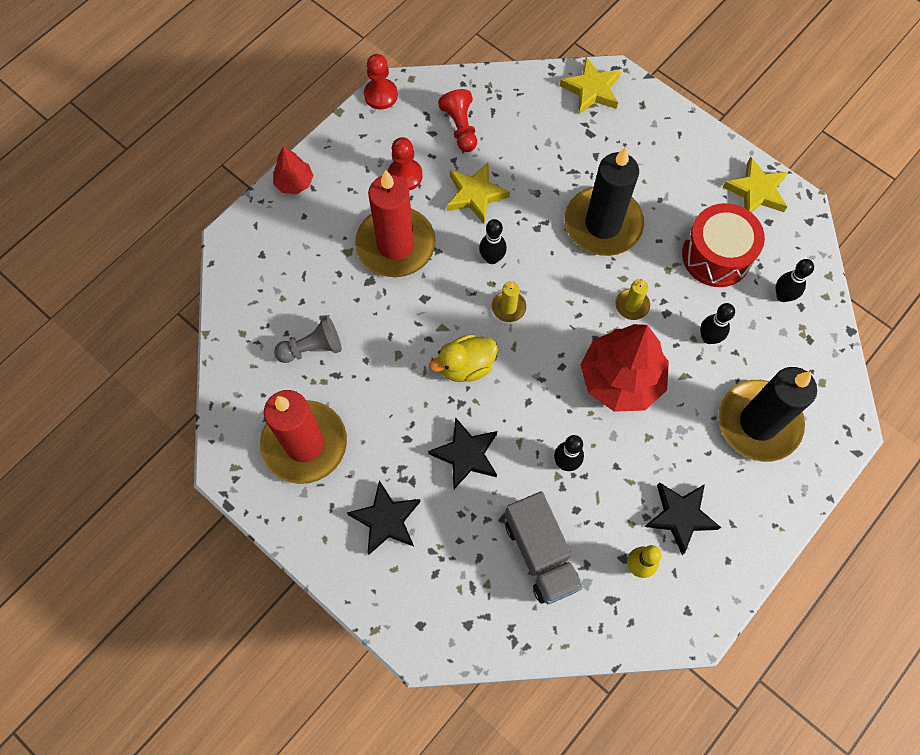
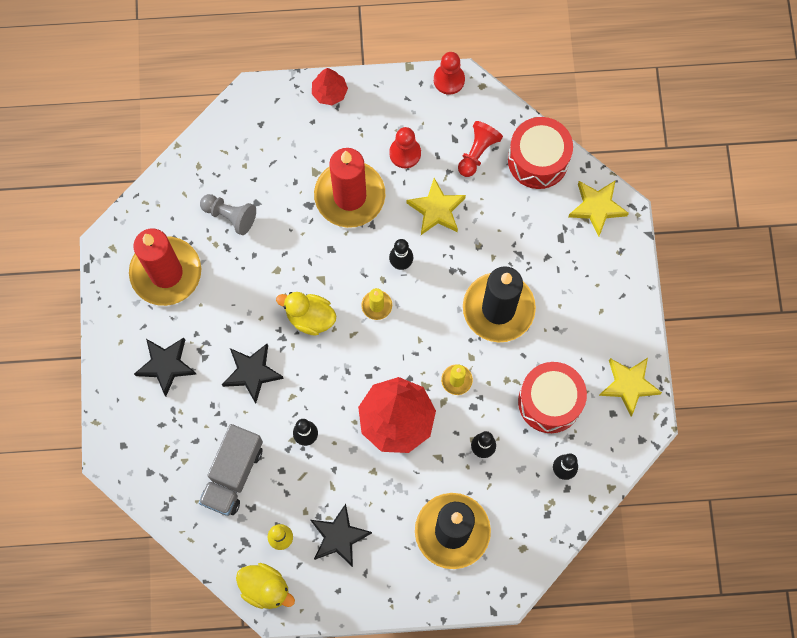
camera: 45 degrees right, 5 degrees up
none -> yellow duck [236,563,295,609]
none -> red drum [508,117,573,189]

